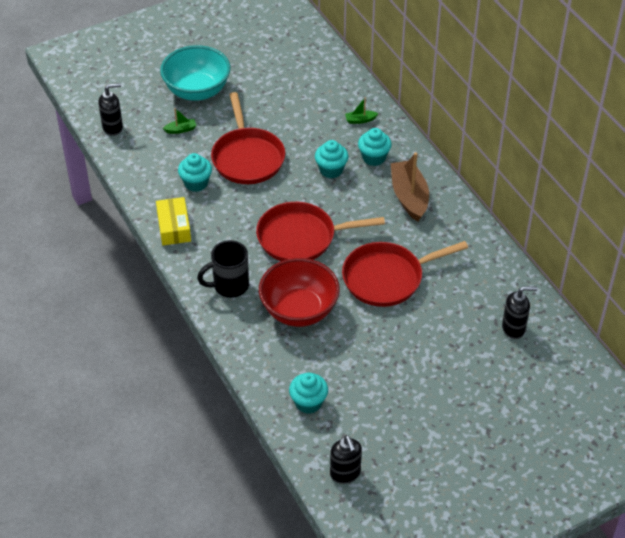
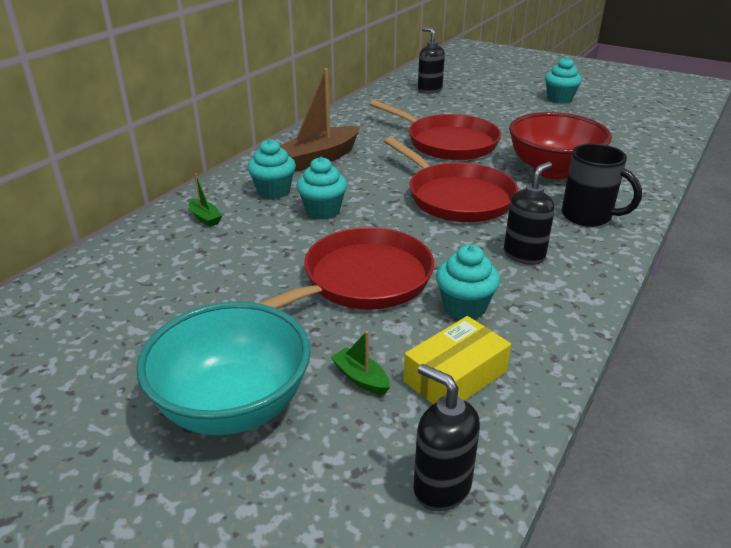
camera: 120 degrees left, 15 degrees down
yellow box [156,197,191,245] -> yellow box moved to [403,316,511,404]
turquoise cupcake [289,373,328,414] -> turquoise cupcake moved to [545,57,582,104]
black soap dispenser [330,435,362,484] -> black soap dispenser moved to [504,162,555,265]

